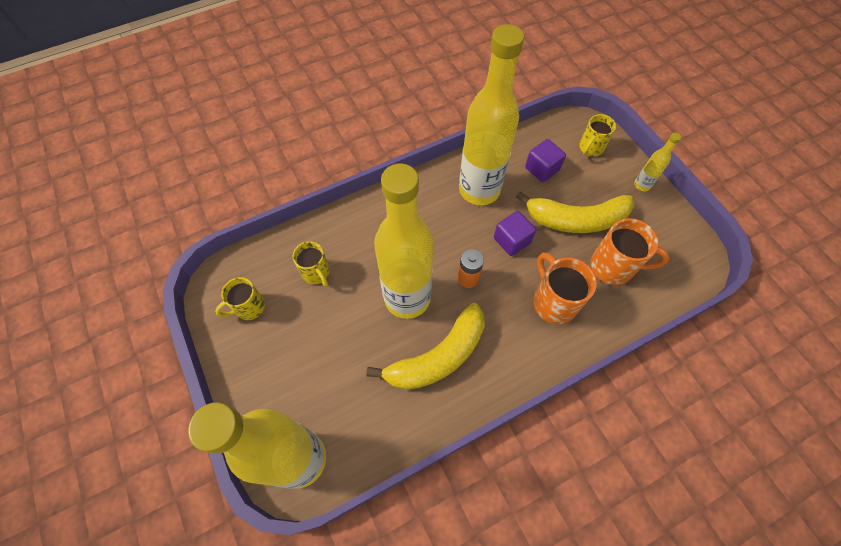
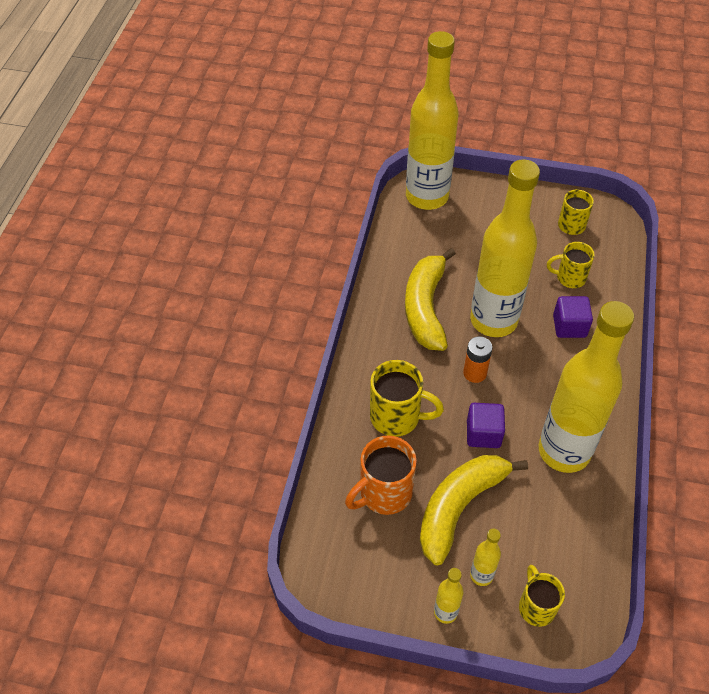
camera: 130 degrees right, 10 degrees down
purple cube [525,139,566,182] -> purple cube moved to [553,296,593,338]
orange mug [533,252,597,324] -> yellow mug [370,360,444,437]
none -> yellow bottle [470,529,501,586]

